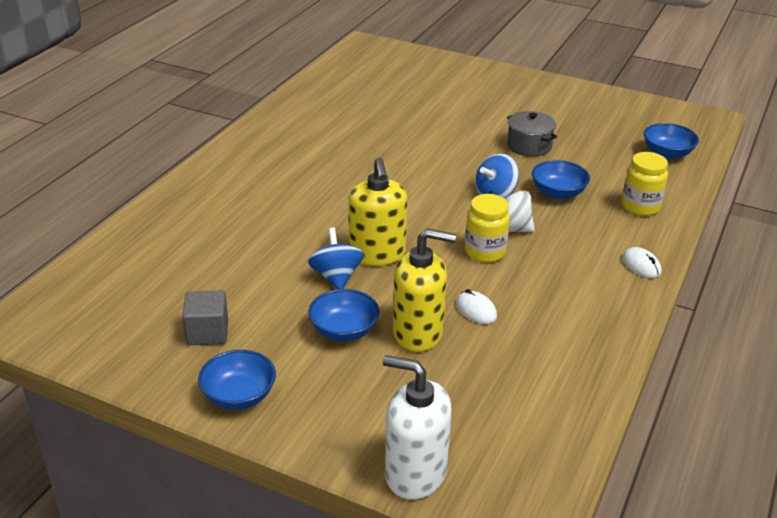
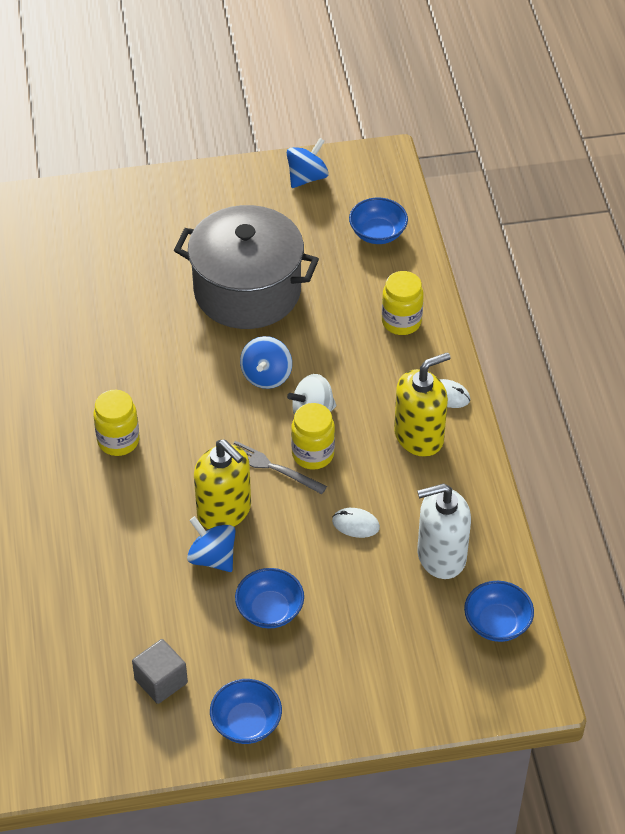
camera: 35 degrees left, 15 degrees up
white soap dispenser [383,355,452,500] -> white soap dispenser moved to [417,484,471,579]
yellow soap dispenser [393,228,456,352] -> yellow soap dispenser moved to [394,352,451,457]
grey pot [507,111,557,157] -> grey pot [174,205,319,329], size x2.13
blue bowl [532,160,590,200] -> blue bowl moved to [464,581,534,642]
none -> yellow jar [93,390,139,456]
none -> grey fork [232,441,327,494]
none -> blue spinning top [286,138,329,188]

